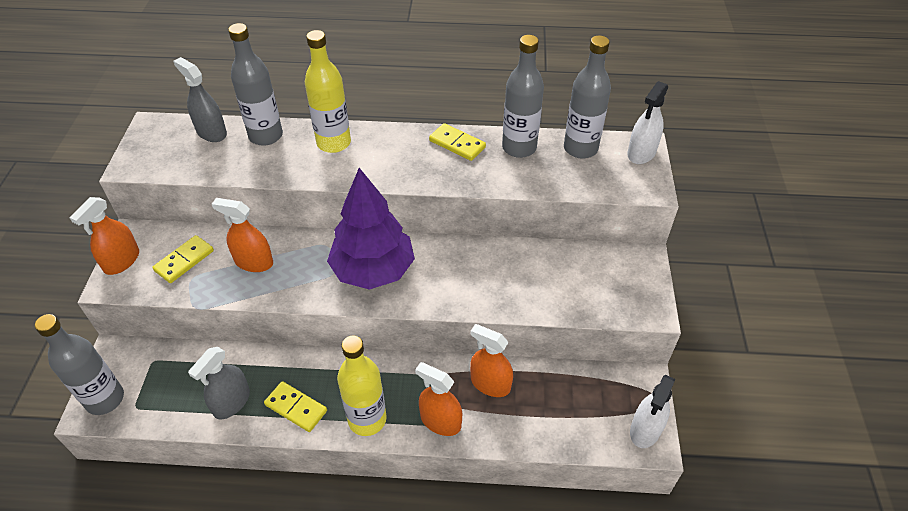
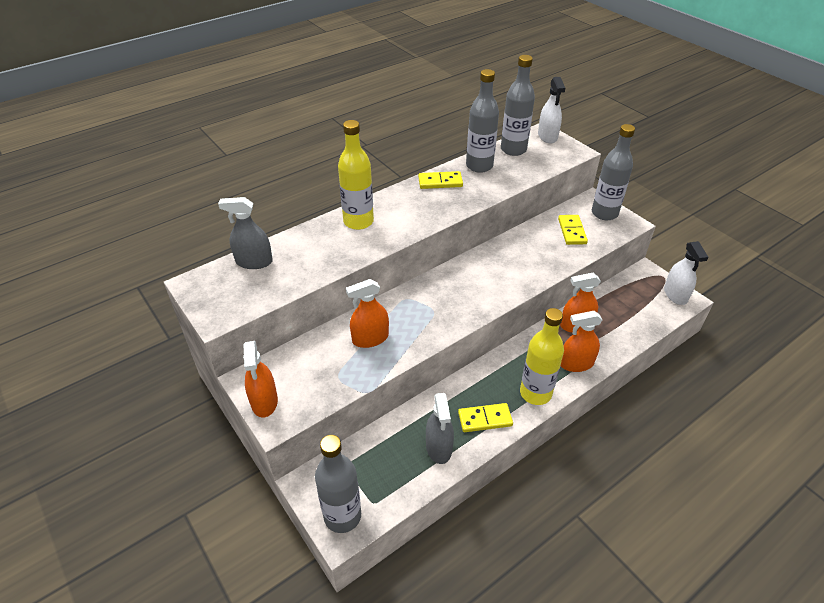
camera: 40 degrees left, 5 degrees down
yellow domino [152,235,214,283] -> yellow domino moved to [558,215,588,245]
grey bottle [228,23,283,146] -> grey bottle moved to [592,124,635,220]
purple tree [327,168,415,290] -> none

